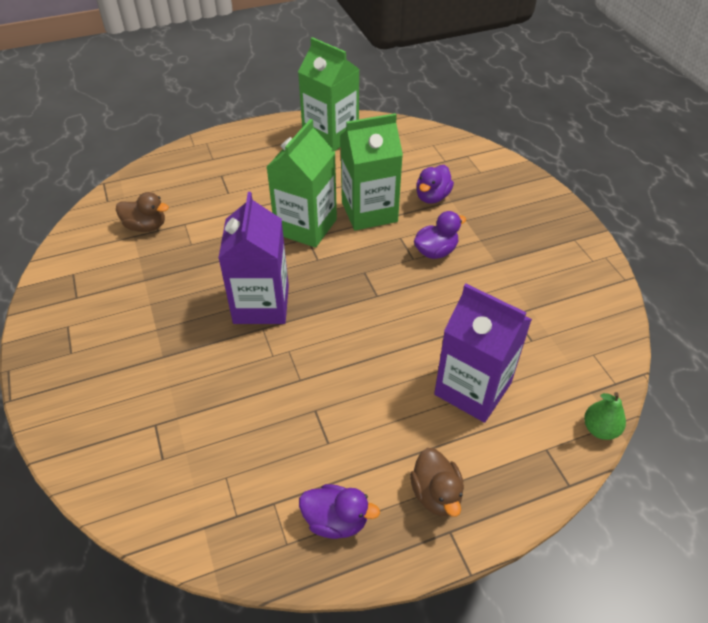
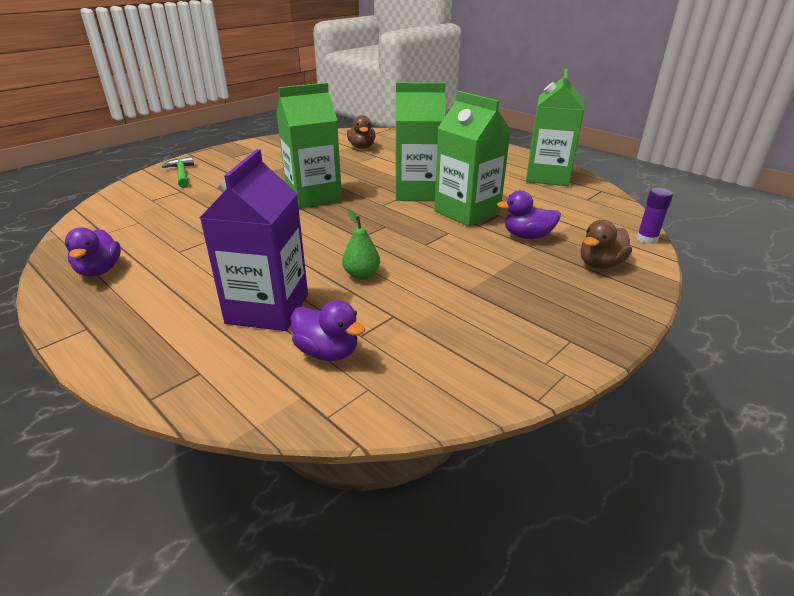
camera: 65 degrees right, 15 degrees down
purple carton [218,192,289,324] -> green carton [276,83,342,209]
brown duck [410,448,464,517] -> brown duck moved to [581,220,632,269]
purple duck [414,211,466,259] -> purple duck moved to [291,300,365,361]
green pear [584,392,626,440] -> green pear moved to [342,210,380,279]
none -> green hammer [162,156,194,188]
none -> purple glue stick [636,188,673,244]

